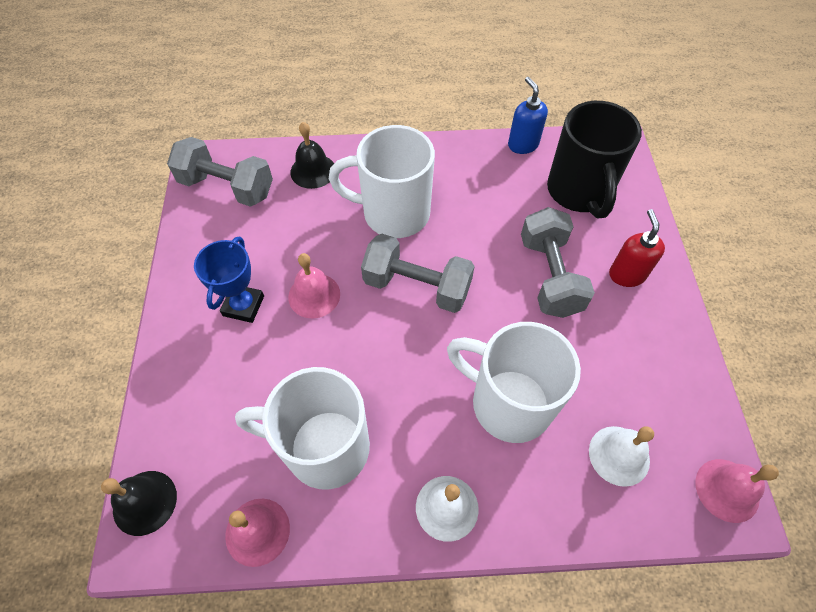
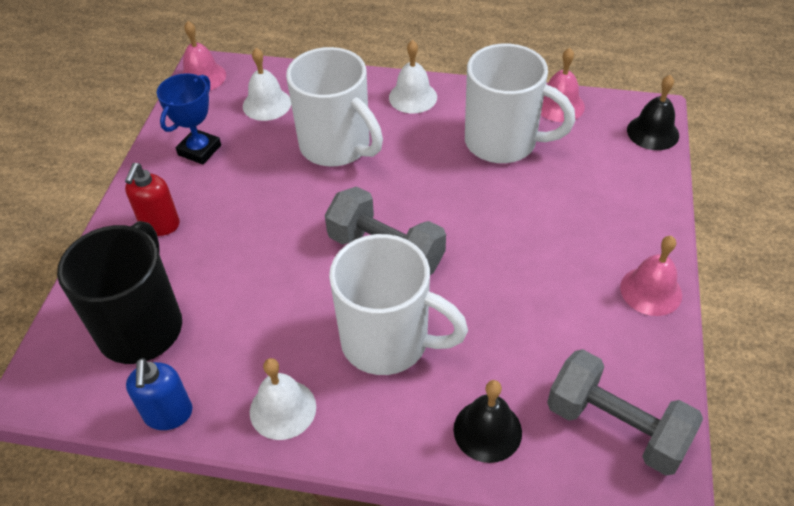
camera: 165 degrees left, 10 degrees down
blue trophy [194,237,264,323] -> blue trophy moved to [157,73,221,165]
pink bell [288,253,340,318] -> pink bell moved to [620,236,682,316]
grey dumbbell [521,207,595,318] -> none
none -> white bell [250,358,316,440]

